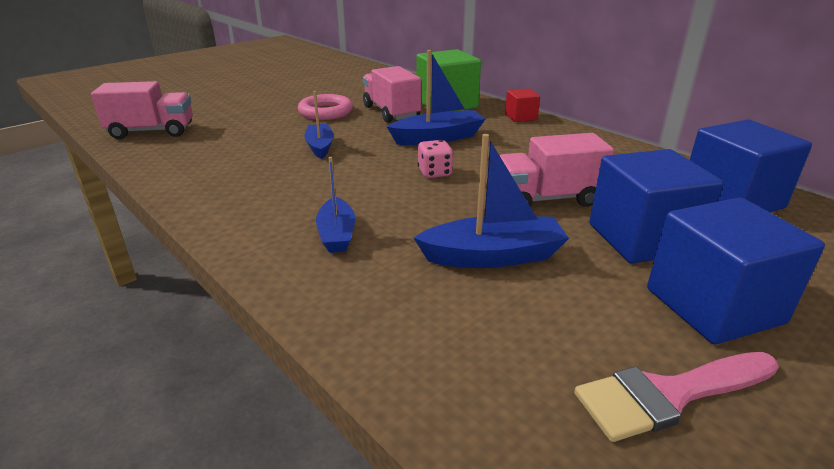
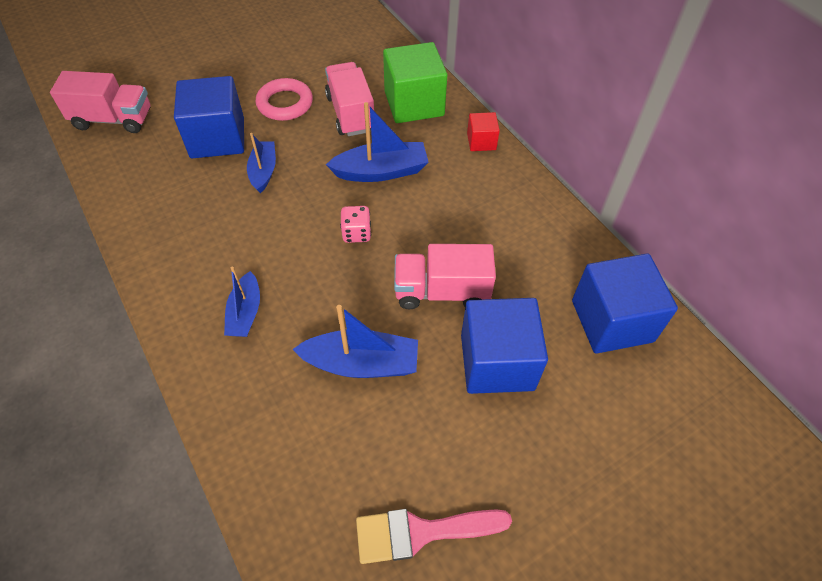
camera: 10 degrees right, 25 degrees up
blue cube [647,197,825,344] -> blue cube moved to [174,76,244,158]

